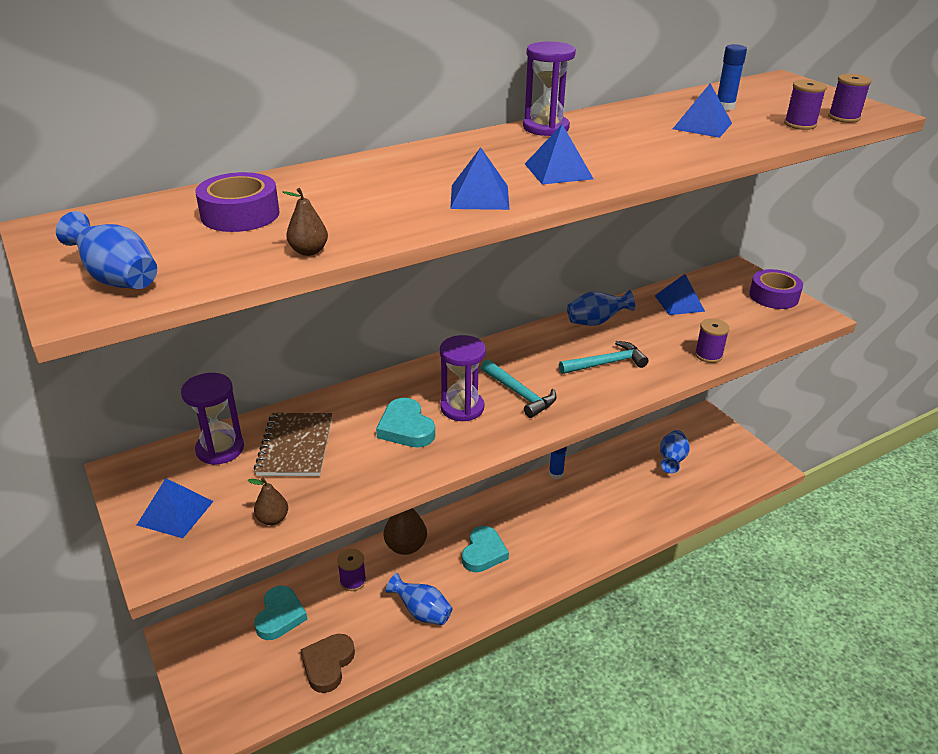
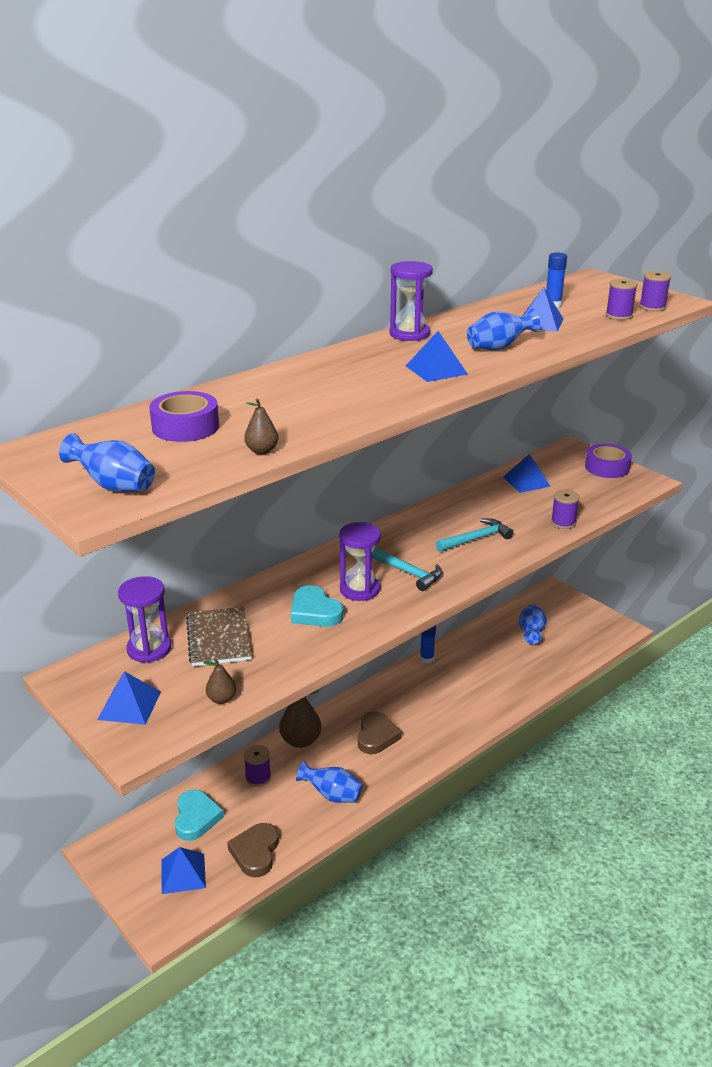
camera: 10 degrees left, 5 degrees down
blue pyramid [450,148,510,210] -> blue pyramid moved to [161,847,206,894]
turquoise heart [462,526,509,572] -> brown heart [358,711,402,754]
blue vase [567,290,635,326] -> blue vase moved to [467,309,540,350]

